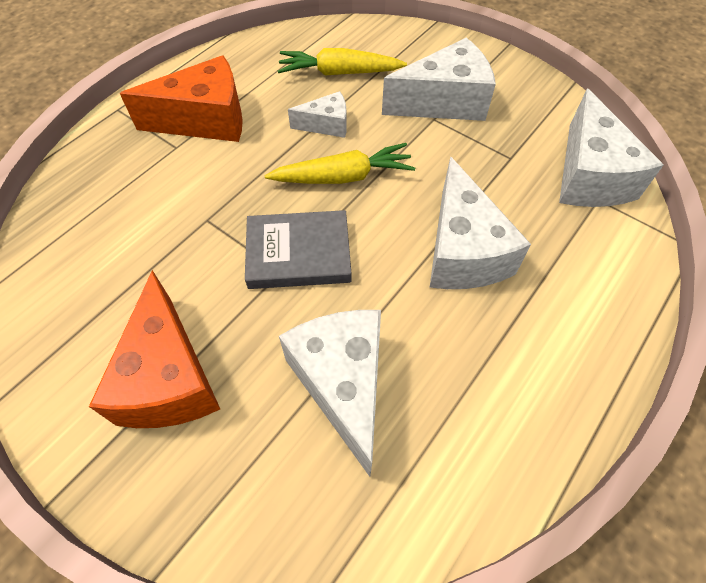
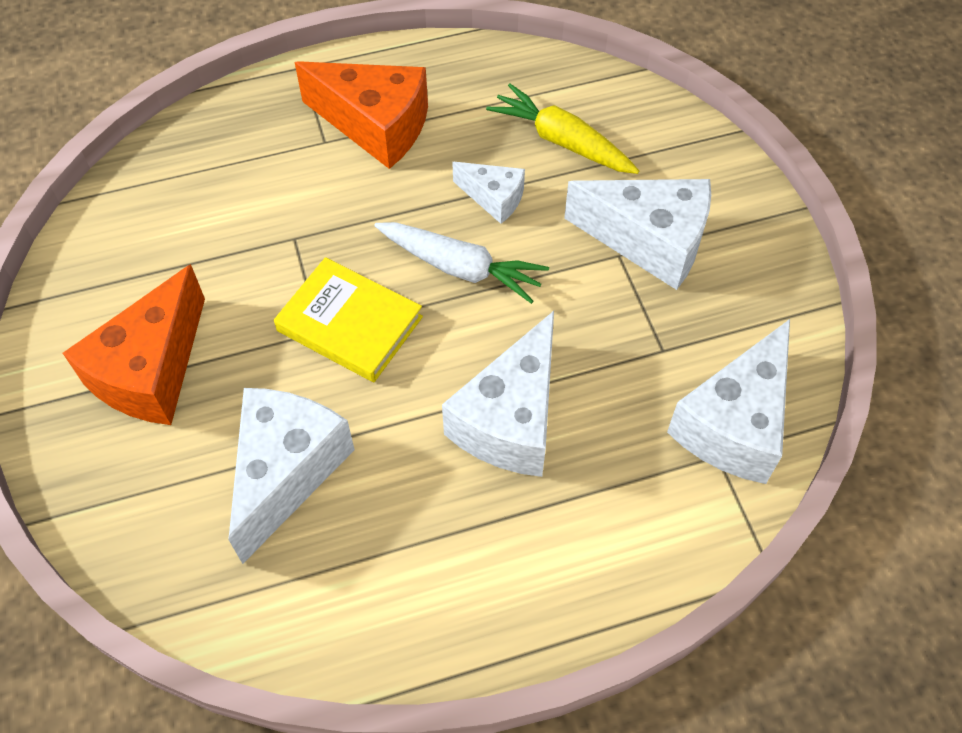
camera: 35 degrees right, 0 degrees up
grey book [245,210,351,289] -> yellow book [274,257,423,382]
yellow carrot [264,143,415,184] -> white carrot [374,222,549,304]

